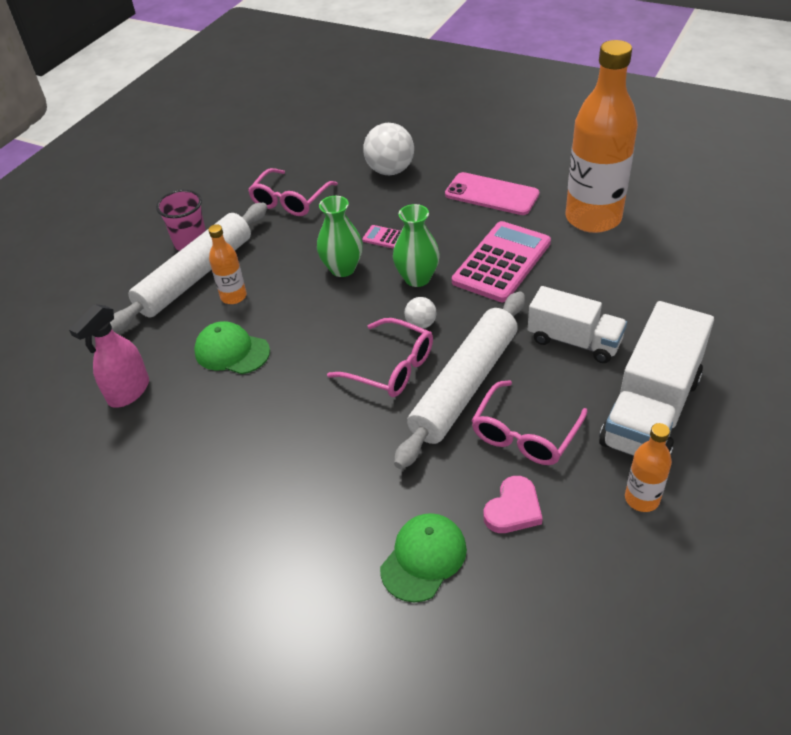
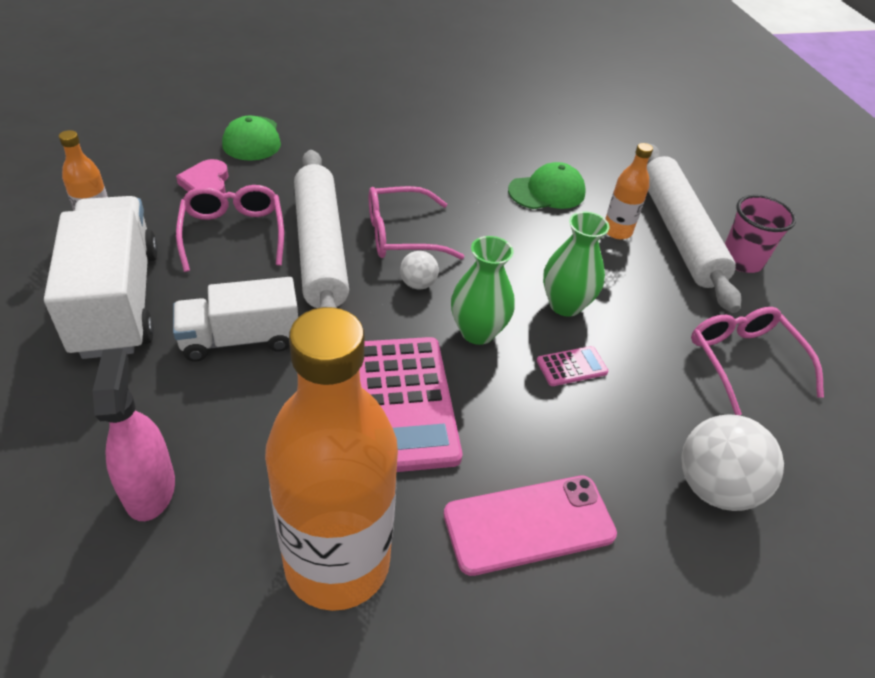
camera: 130 degrees right, 0 degrees up
pink spray bottle [69,304,149,408] -> pink spray bottle moved to [93,349,175,521]

